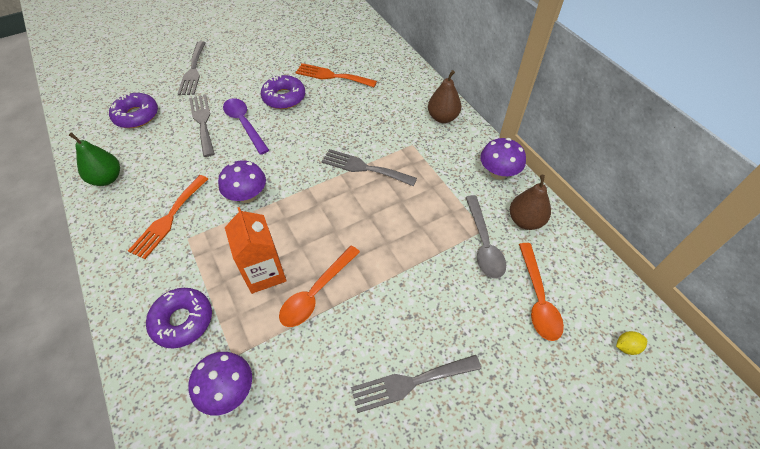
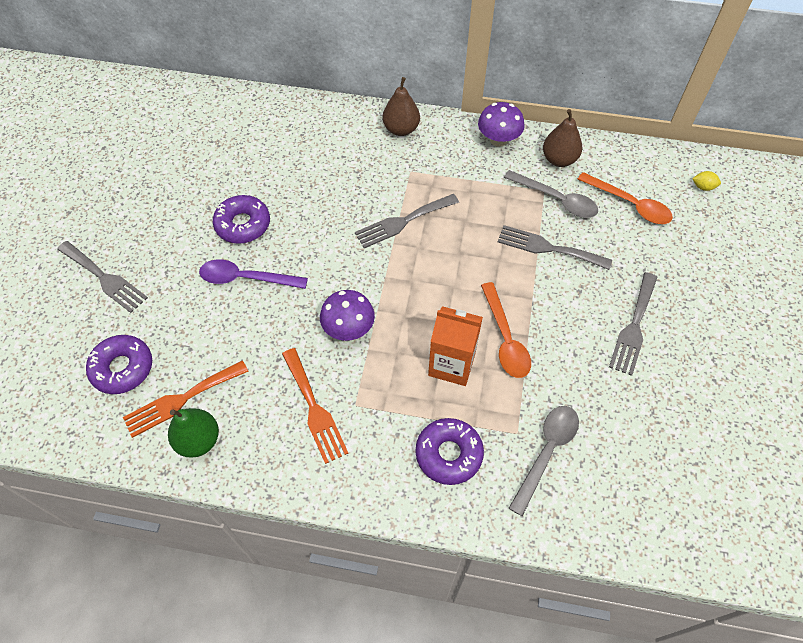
camera: 50 degrees left, 5 degrees up
purple mushroom [188,352,252,416] -> grey spoon [509,406,579,516]
grey fork [189,94,215,157] -> grey fork moved to [498,225,612,270]
orange fork [296,63,377,87] -> orange fork moved to [123,360,249,438]
yellow lemon [616,331,647,355] -> yellow lemon turned 75 degrees clockwise [692,171,721,191]

